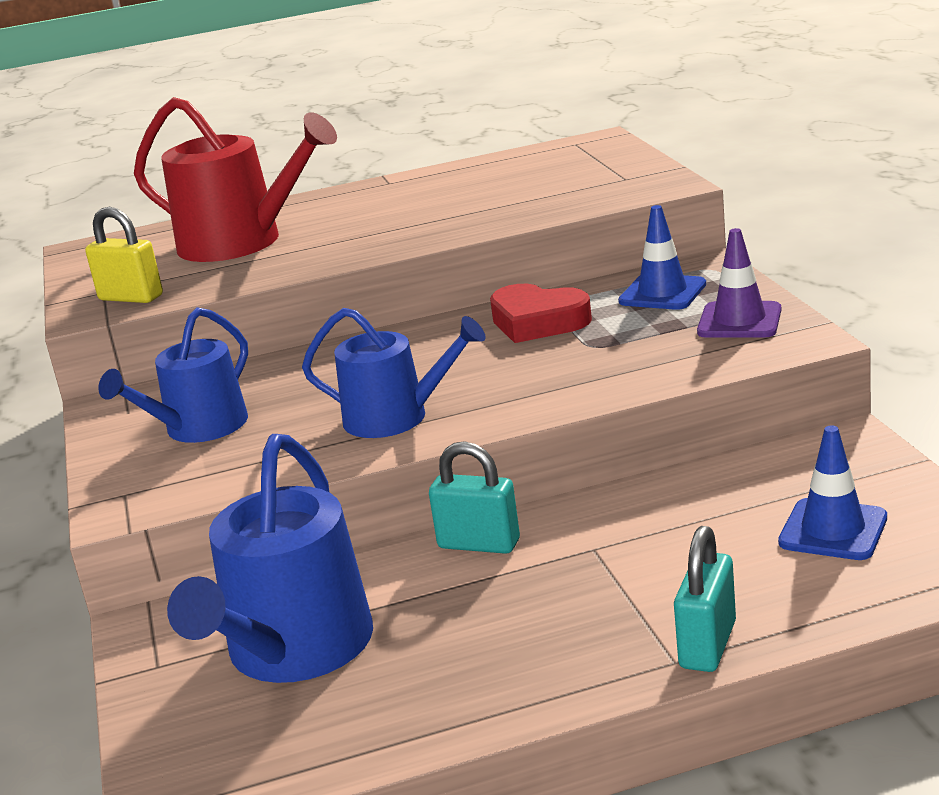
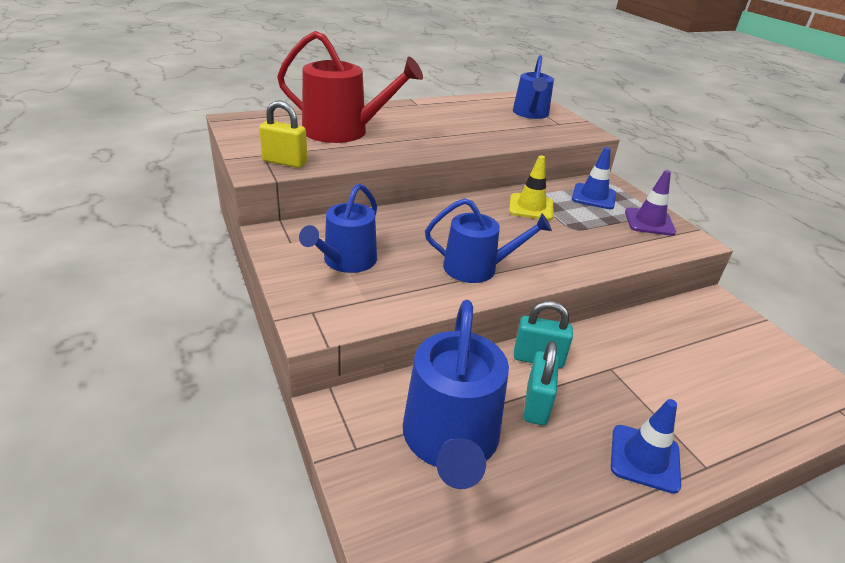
camera: 15 degrees left, 10 degrees up
red heart [490,284,592,343] -> yellow traffic cone [509,155,554,220]
turquoise padlock [674,526,736,672] -> turquoise padlock moved to [524,341,559,426]
blue traffic cone [778,426,887,560] -> blue traffic cone moved to [611,399,681,494]
none -> blue watering can [513,55,554,119]

